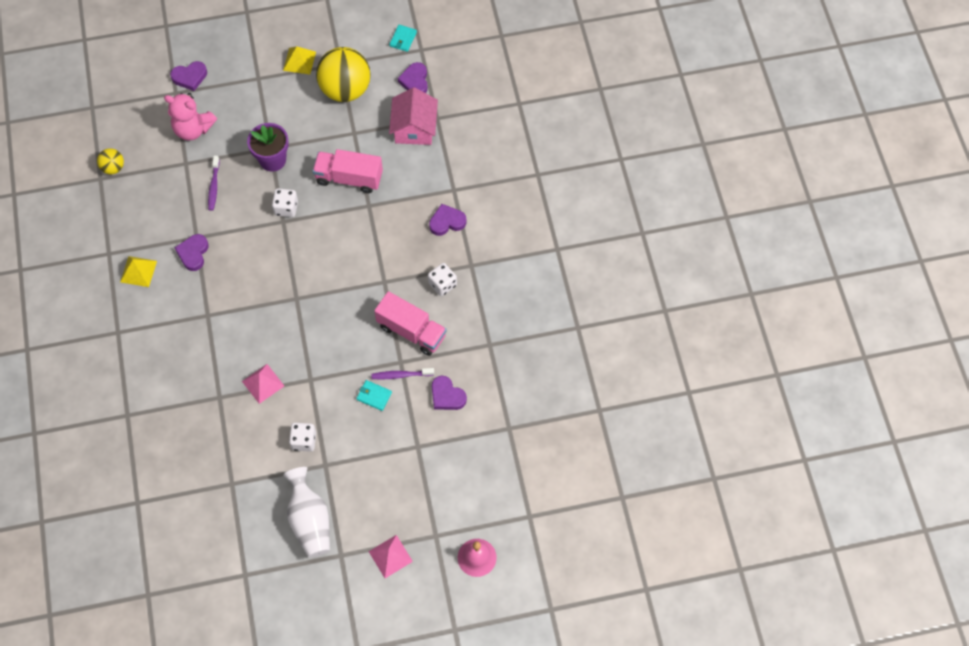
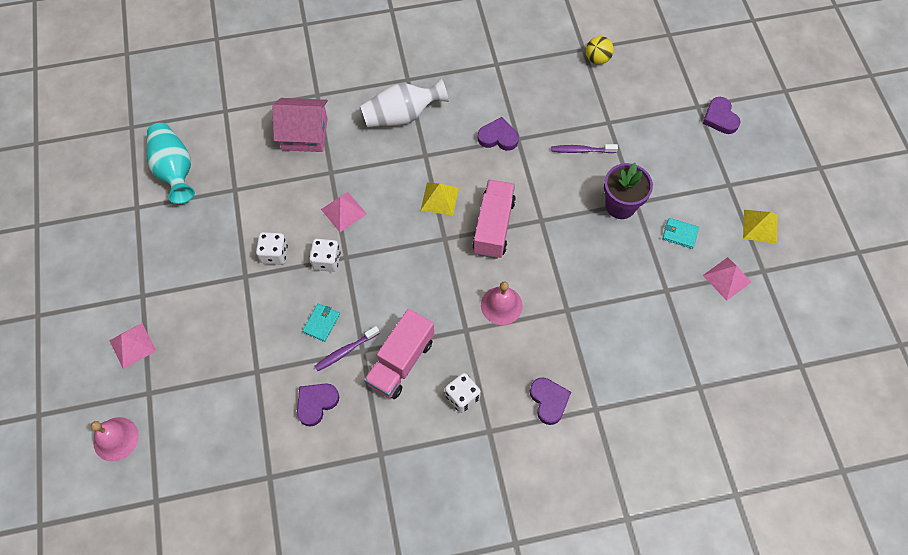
camera: 90 degrees right, 0 degrees up
yellow pyramid [120,256,157,287] -> yellow pyramid moved to [421,182,459,216]
pink teddy bear [164,93,217,141] -> none
white dice [272,188,298,217] -> white dice moved to [309,239,340,272]
white vase [283,467,330,558] -> white vase moved to [360,78,449,127]
pink truck [313,149,383,193] -> pink truck moved to [472,180,516,259]
yellow ball [316,47,370,102] -> pink pyramid [703,257,751,301]
purple toothbrush [371,368,434,380] -> purple toothbrush turned 120 degrees counterclockwise [314,326,380,371]
turquoise wallet [389,25,417,52] -> turquoise wallet moved to [662,218,699,249]
pink house [389,87,438,145] -> pink house moved to [273,98,328,152]
purple heart [398,62,428,93] -> none
none -> turquoise vase [147,123,195,204]
none -> pink bell [481,281,523,325]

